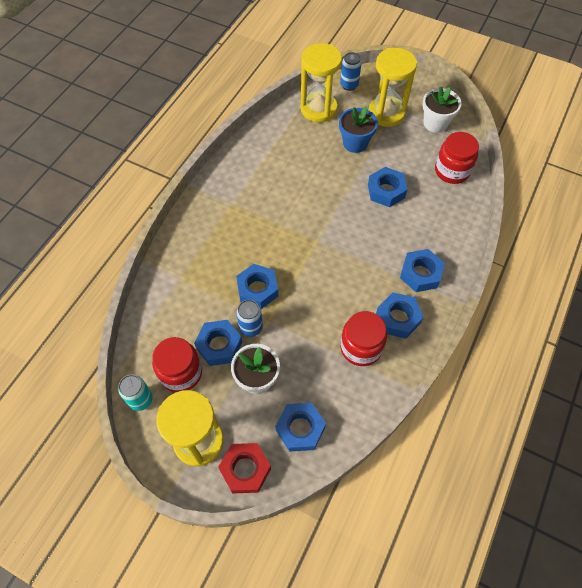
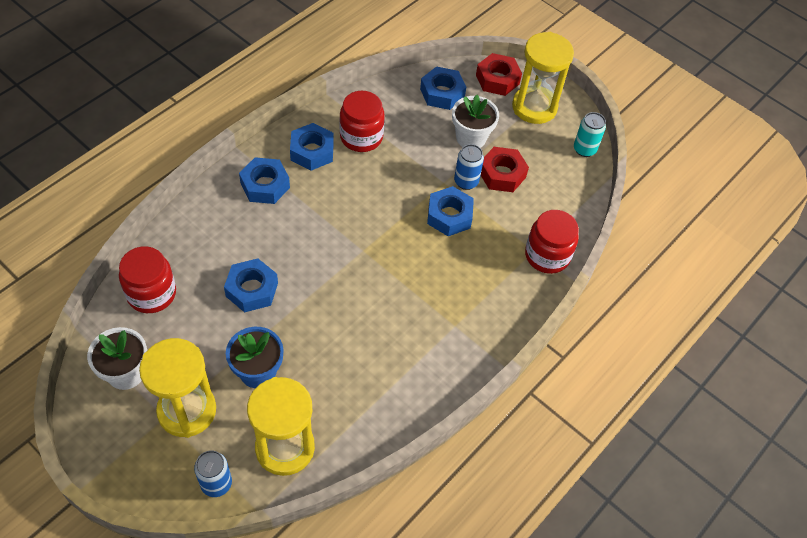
camera: 170 degrees left, 5 degrees down
red jar [152,337,202,392] -> red jar moved to [525,210,579,274]
blue nut [194,320,242,366] -> red nut [481,147,529,192]

